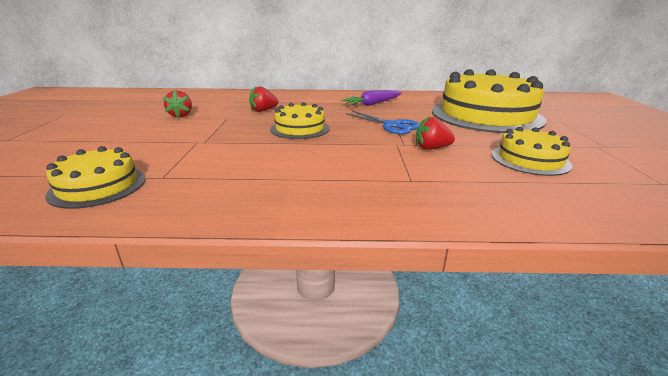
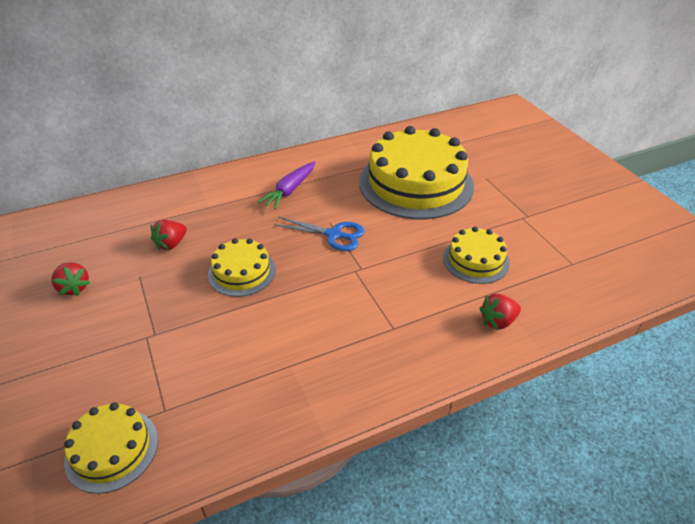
camera: 25 degrees left, 15 degrees up
red strawberry [416,116,455,150] -> red strawberry moved to [479,294,521,330]

